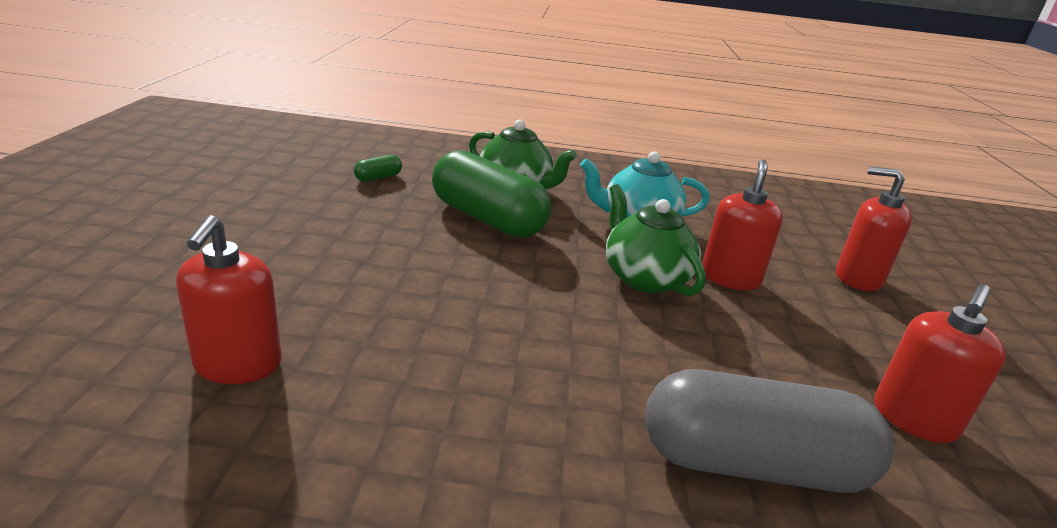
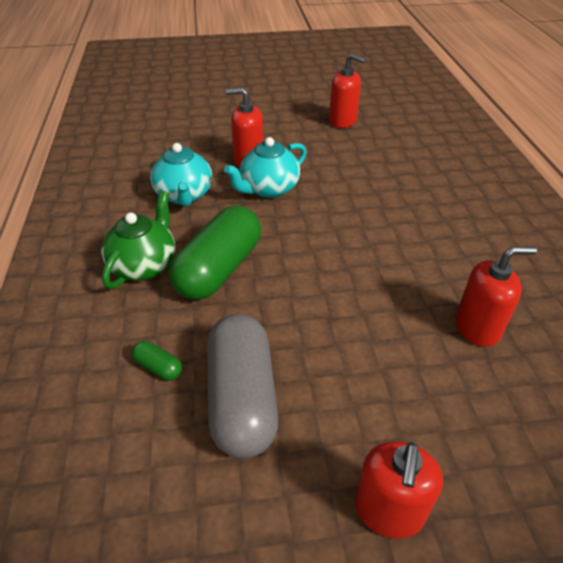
camera: 100 degrees left, 15 degrees up
green teapot [606,184,706,296] -> turquoise teapot [224,137,307,198]
grey capsule [645,369,894,493] -> grey capsule moved to [207,314,278,458]
red soap dispenser [836,166,912,291] -> red soap dispenser moved to [355,441,443,538]

